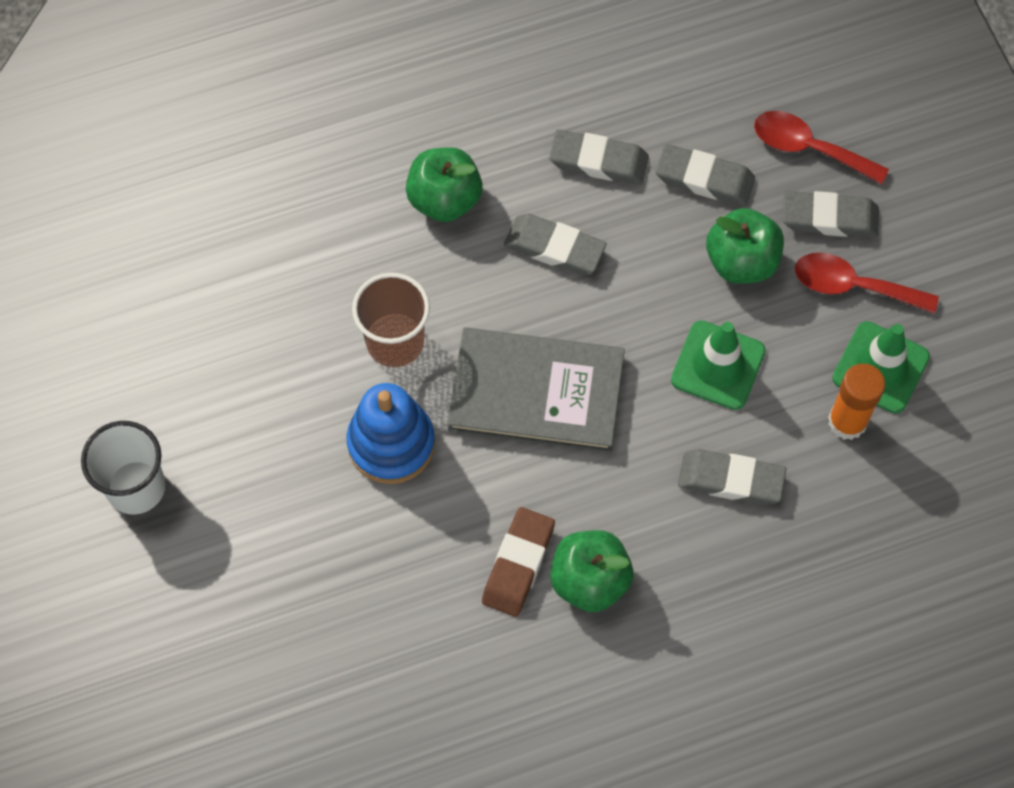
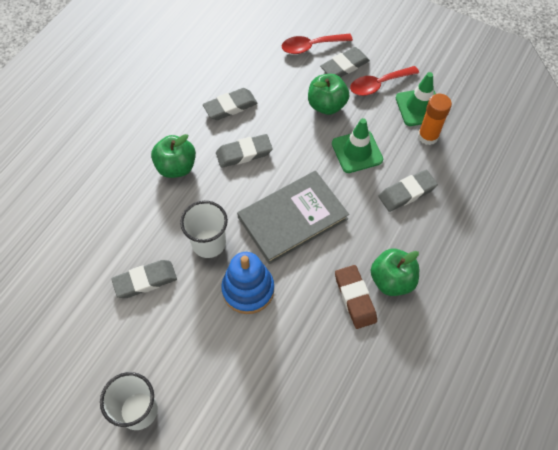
camera: 40 degrees left, 5 degrees down
brown cup [352,273,430,367] -> white cup [180,201,228,258]
grey eraser [656,144,755,206] -> grey eraser moved to [111,260,177,298]

